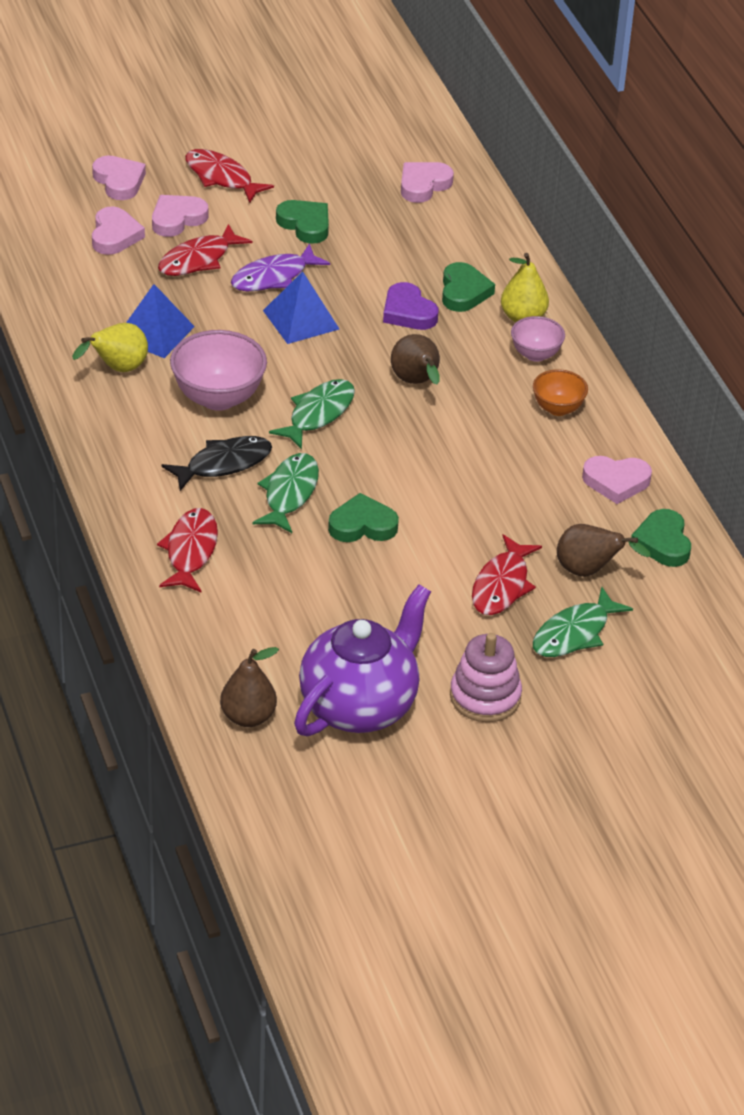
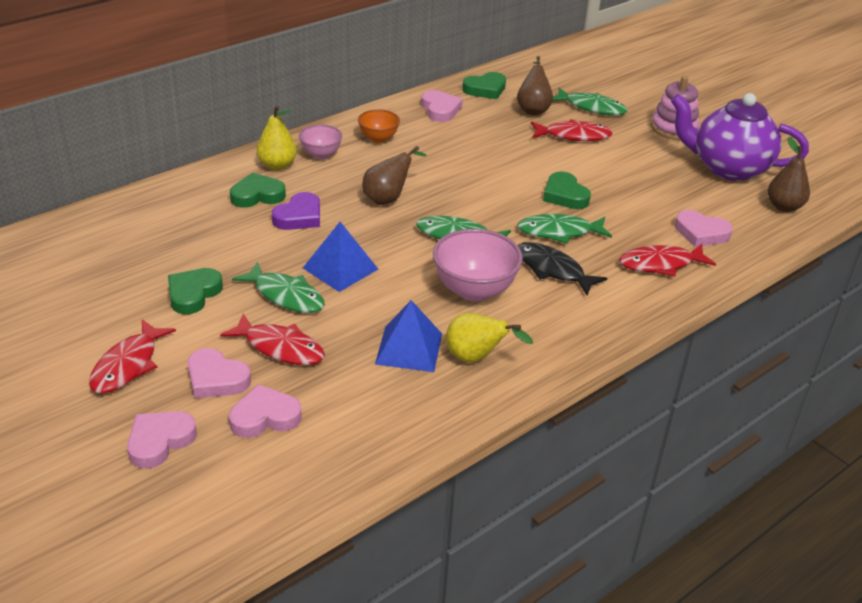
camera: 110 degrees left, 5 degrees down
purple fish [231,243,330,291] -> green fish [232,262,325,313]
pink heart [401,162,454,203] -> pink heart moved to [675,210,733,247]

